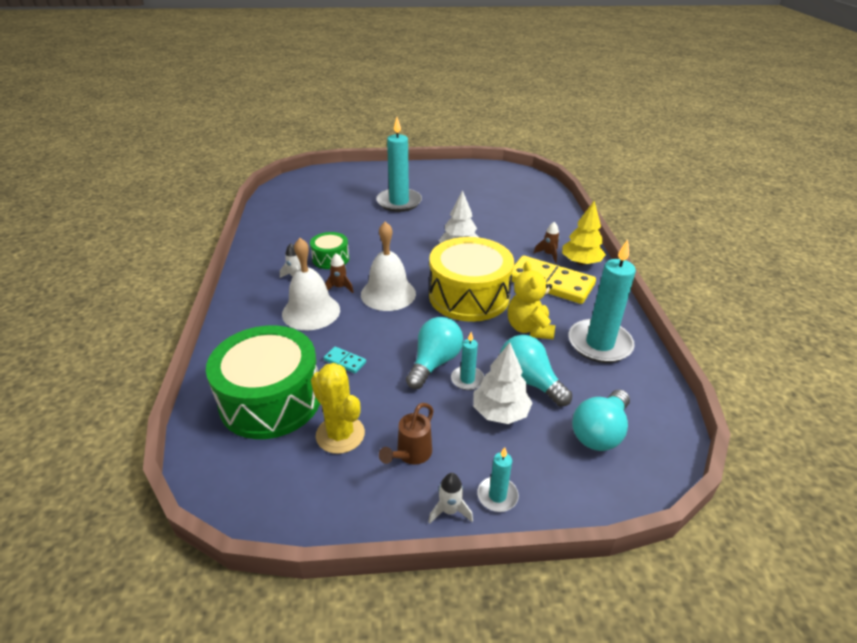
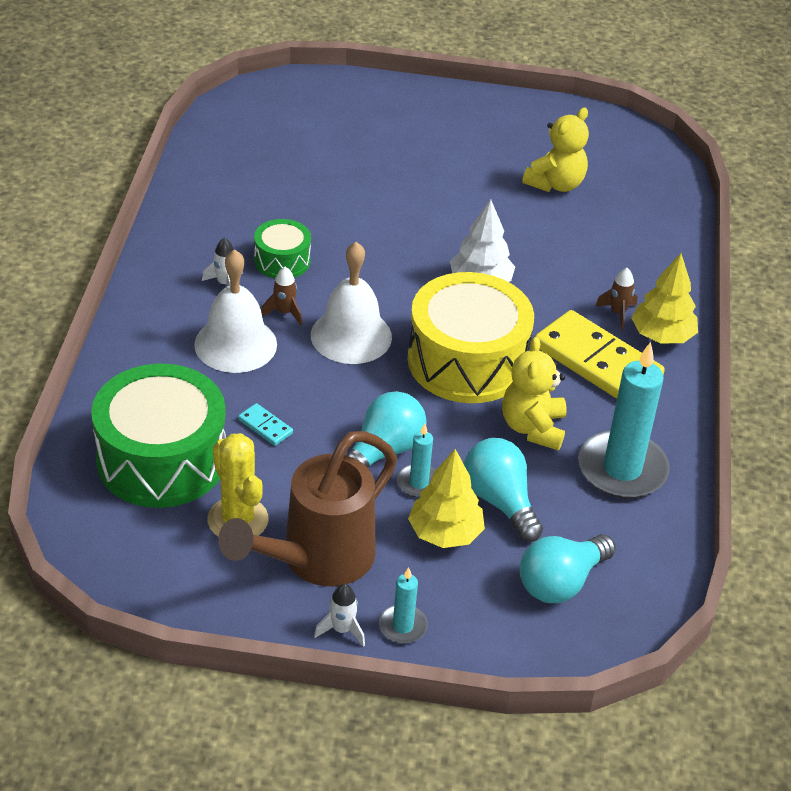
camera: 10 degrees right, 5 degrees up
turquoise candle [376,117,422,212] -> none
brown watering can [379,403,433,464] -> brown watering can [218,431,397,586], size x2.11
white tree [473,342,532,424] -> yellow tree [408,449,485,548]
none -> yellow teddy bear [522,108,589,192]

